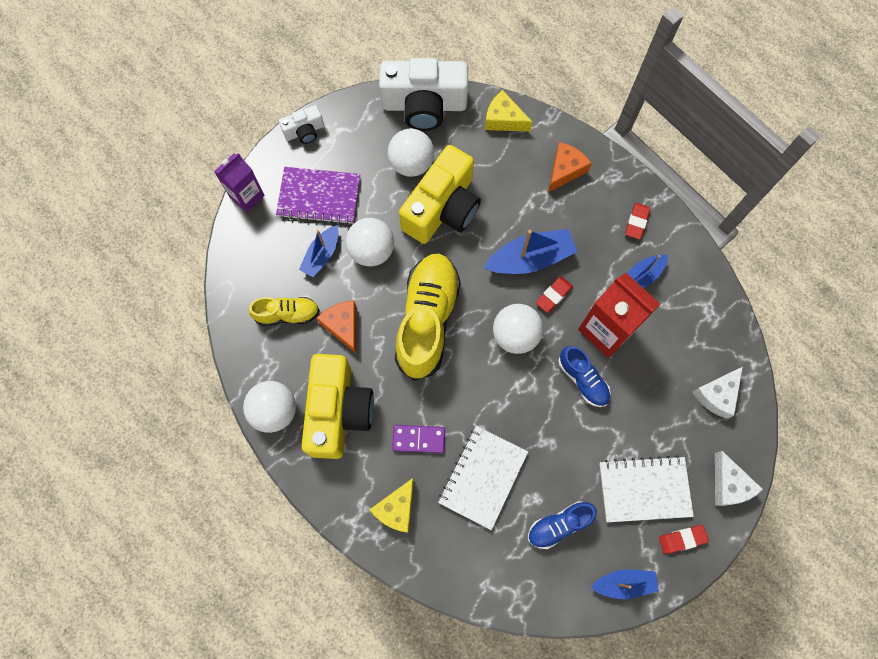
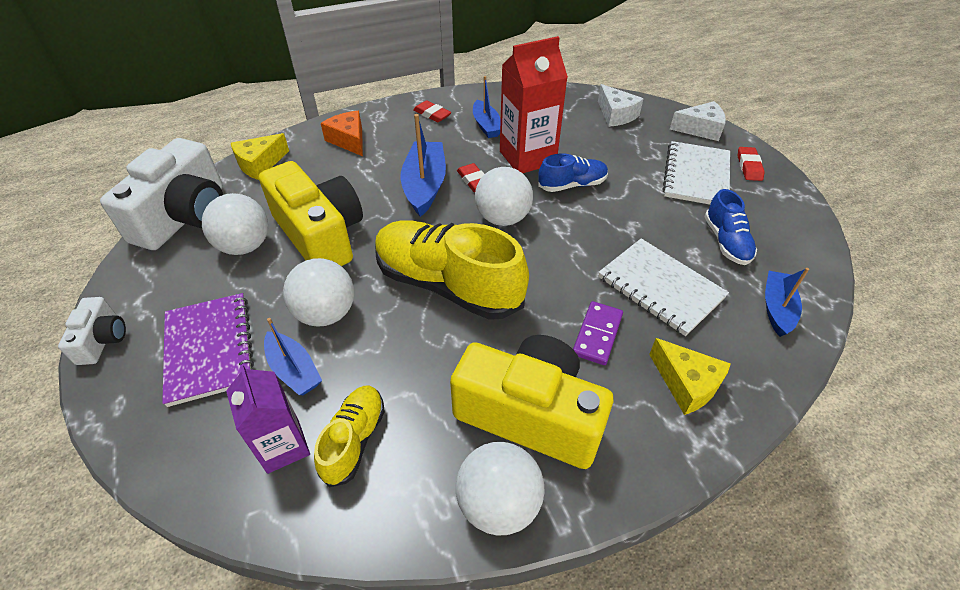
camera: 70 degrees left, 25 degrees down
purple carton [214,153,265,212] -> purple carton moved to [226,364,310,474]
purple notebook [276,167,360,225] -> purple notebook turned 45 degrees counterclockwise [162,293,254,407]
orange cheese [317,301,357,353] -> none
blue boat [591,569,659,599] -> blue boat moved to [765,268,809,337]

